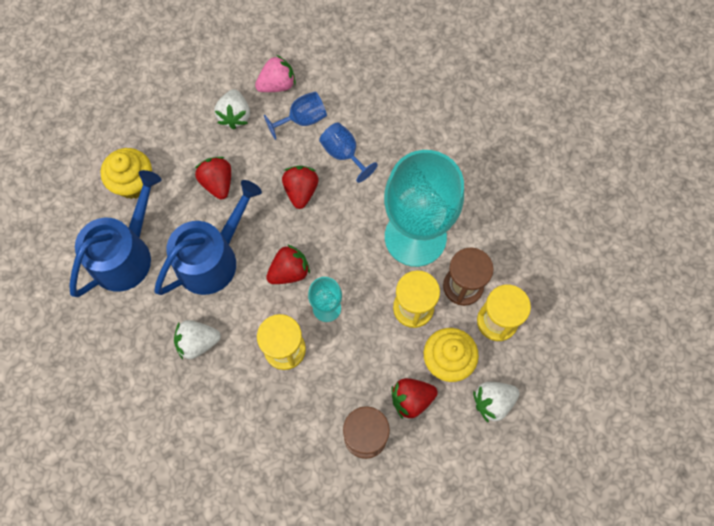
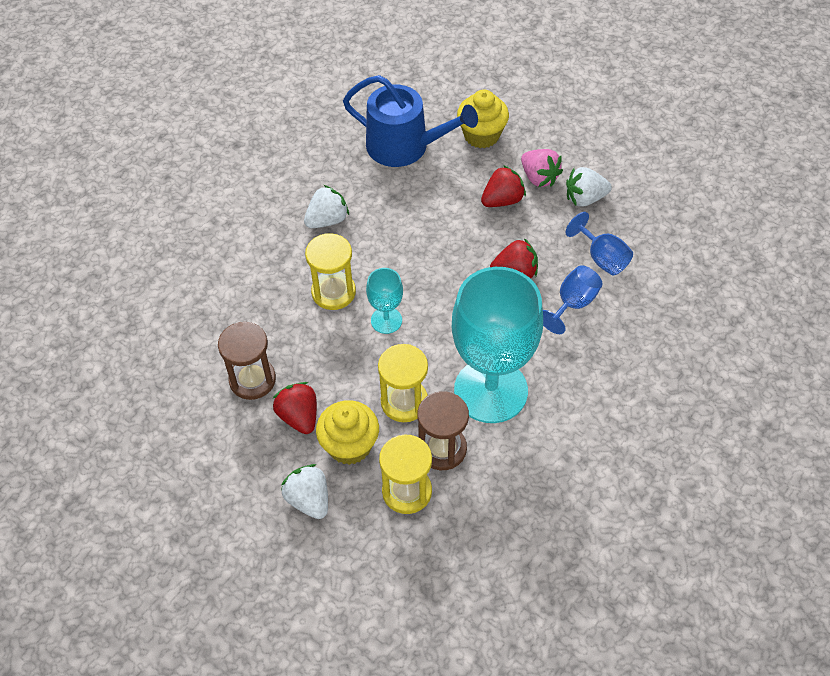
camera: 80 degrees right, 15 degrees down
blue watering can [154,180,262,295] -> none
white strawberry [174,320,221,359] -> white strawberry turned 75 degrees clockwise [304,185,349,228]
pink strawberry [255,55,296,92] -> pink strawberry moved to [521,149,563,187]
red strawberry [266,244,310,284] -> none

